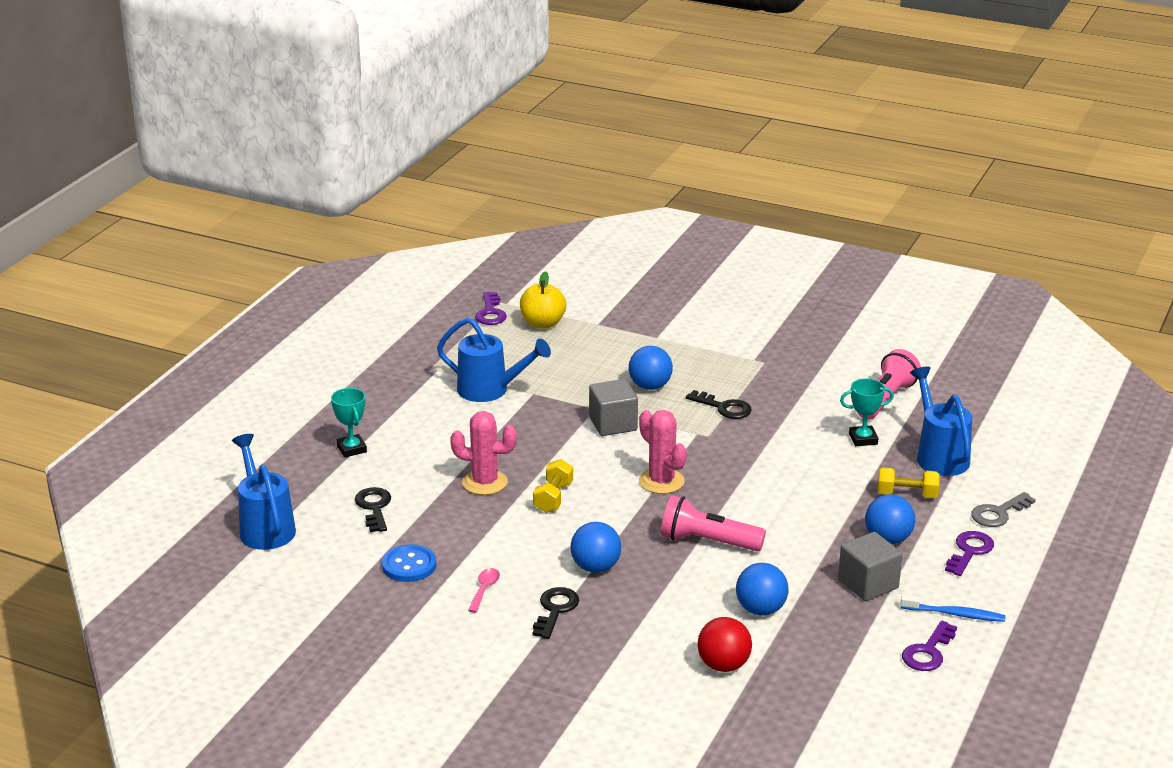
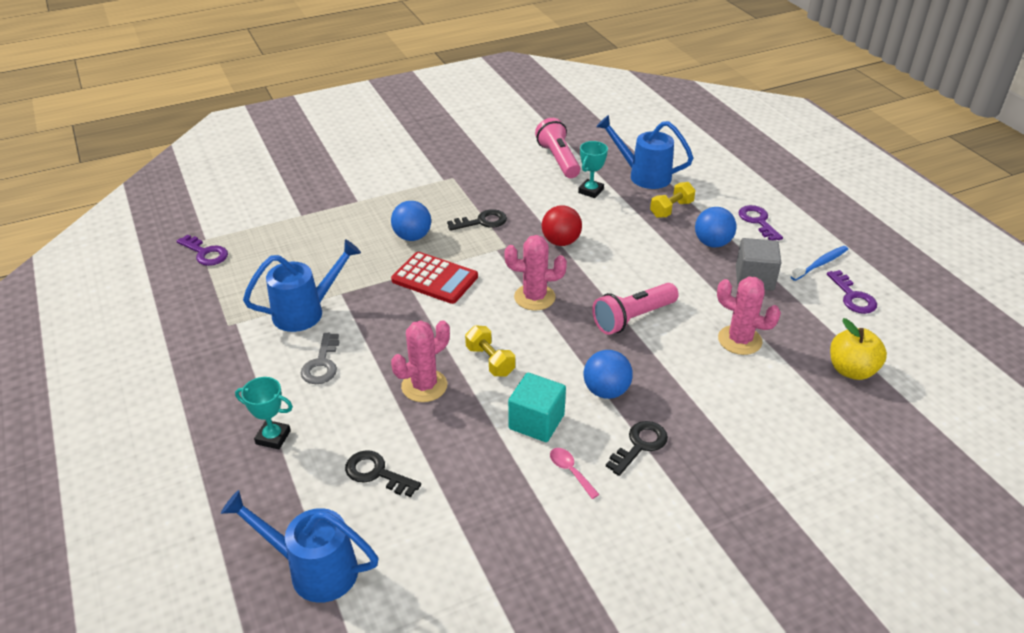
camera: 50 degrees left, 10 degrees up
blue button [382,544,436,582] -> none
yellow apple [520,271,566,329] -> yellow apple moved to [830,318,887,380]
black key [533,587,579,639] -> black key turned 75 degrees clockwise [606,421,668,476]
grey cube [589,379,638,436] -> red calculator [391,252,478,304]
red ball [697,617,752,672] -> red ball moved to [542,205,582,246]
blue ball [736,563,789,615] -> pink cactus [717,276,781,355]
grey key [971,492,1036,527] -> grey key moved to [301,333,339,384]
none -> turquoise cube [508,373,566,442]

